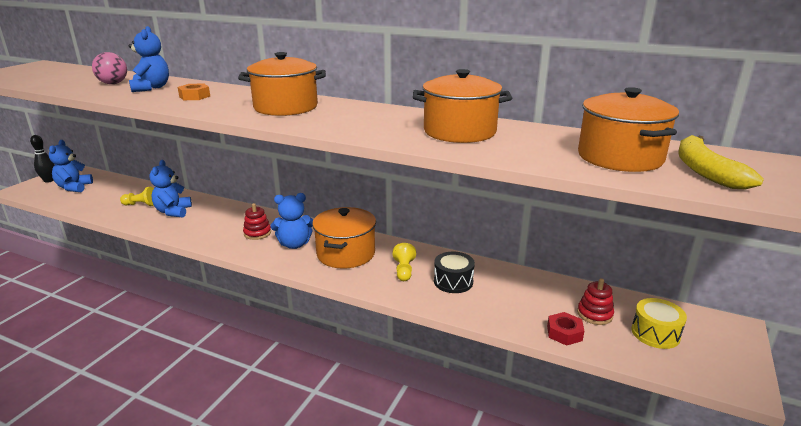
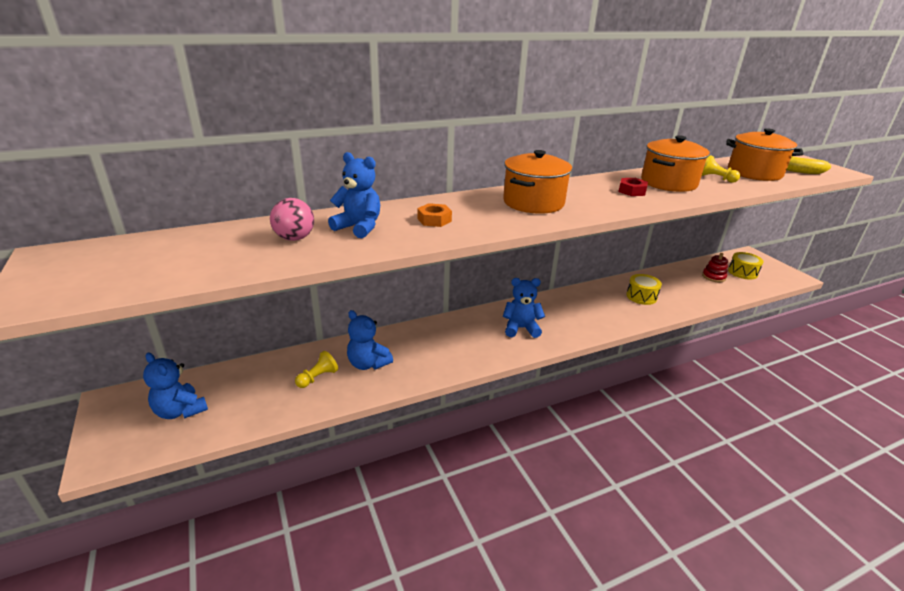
camera: 50 degrees left, 5 degrees up
black bowling pin [30,135,54,183] -> none
red stacking toy [243,203,271,240] -> none
blue teddy bear [270,193,313,249] -> blue teddy bear turned 120 degrees counterclockwise [503,278,545,338]
orange pot [312,207,376,269] -> none
yellow pawn [393,243,416,281] -> yellow pawn moved to [702,155,740,183]
black drum [434,252,475,293] -> yellow drum [626,274,662,305]
red nut [547,312,584,346] -> red nut moved to [618,178,648,196]

